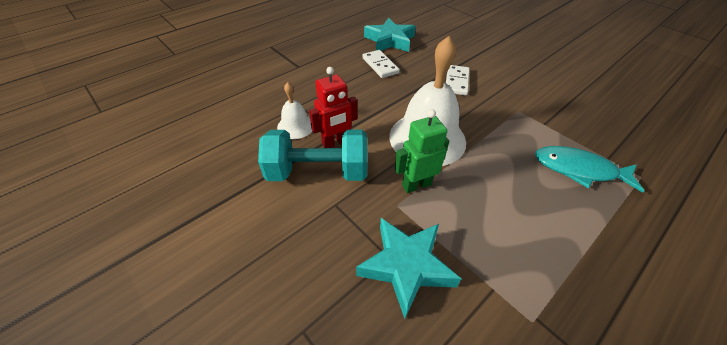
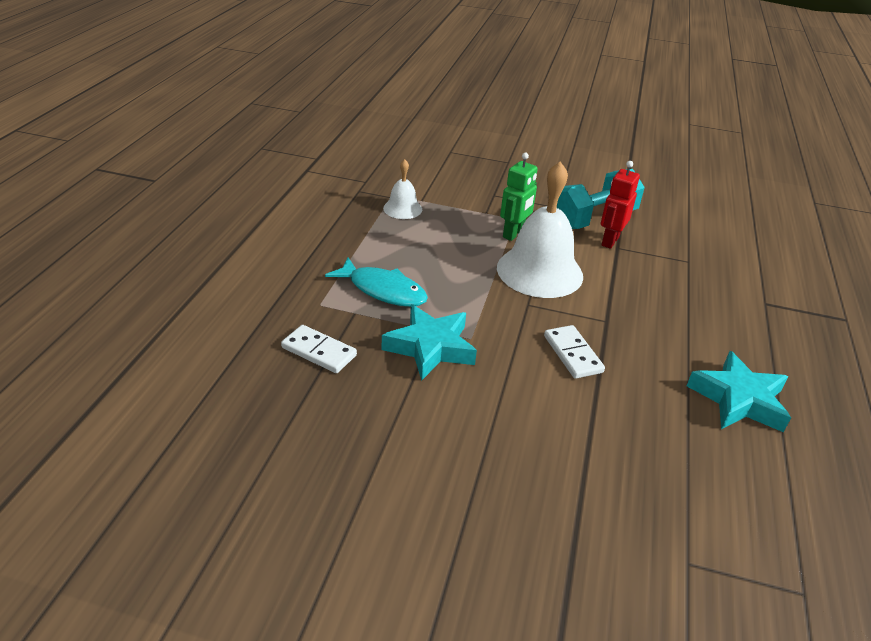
camera: 145 degrees right, 10 degrees down
white bell [277,82,312,139] -> white bell moved to [383,159,422,219]
turquoise star [356,218,461,319] -> turquoise star moved to [382,304,477,381]
white domino [362,50,400,78] -> white domino moved to [281,325,357,373]
turquoise fish [535,146,644,193] -> turquoise fish turned 45 degrees clockwise [325,258,428,307]

